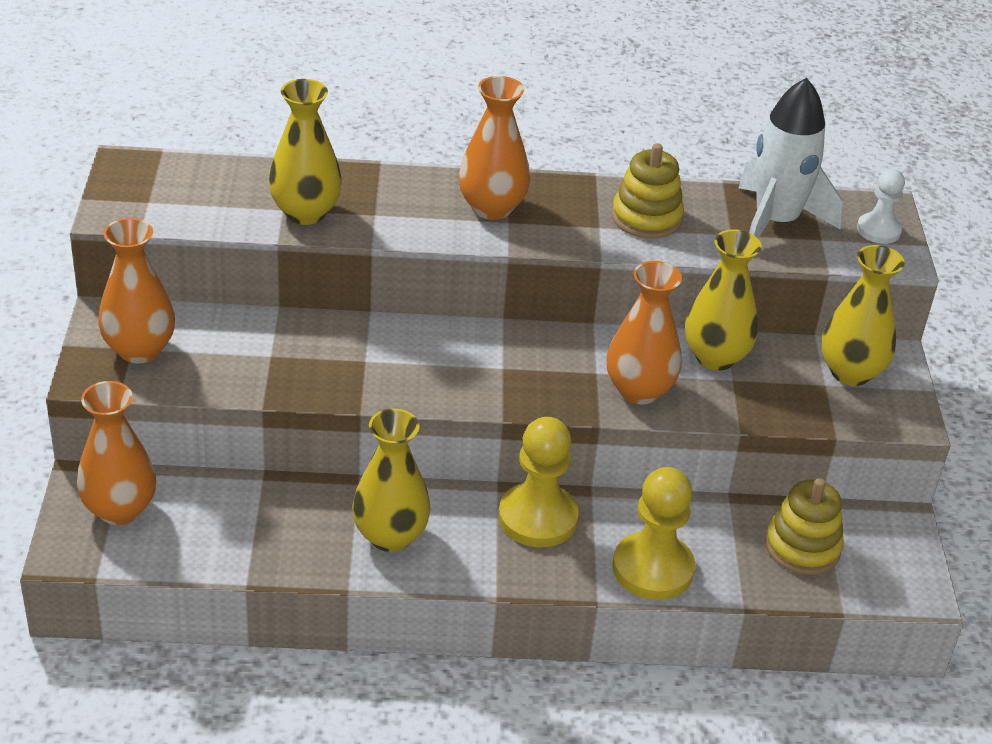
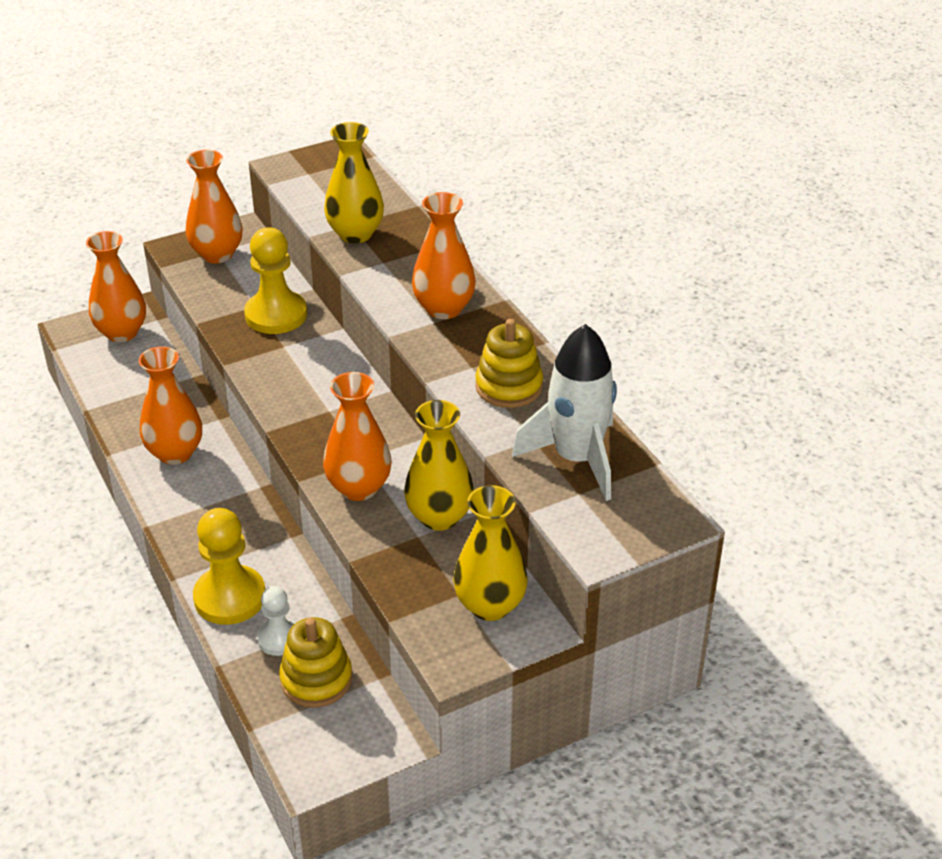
camera: 65 degrees right, 0 degrees up
yellow vase [352,408,431,552] -> orange vase [139,346,202,465]
yellow pawn [498,417,579,547] -> yellow pawn moved to [244,227,307,334]
white pawn [857,169,905,244] -> white pawn moved to [257,586,295,656]

